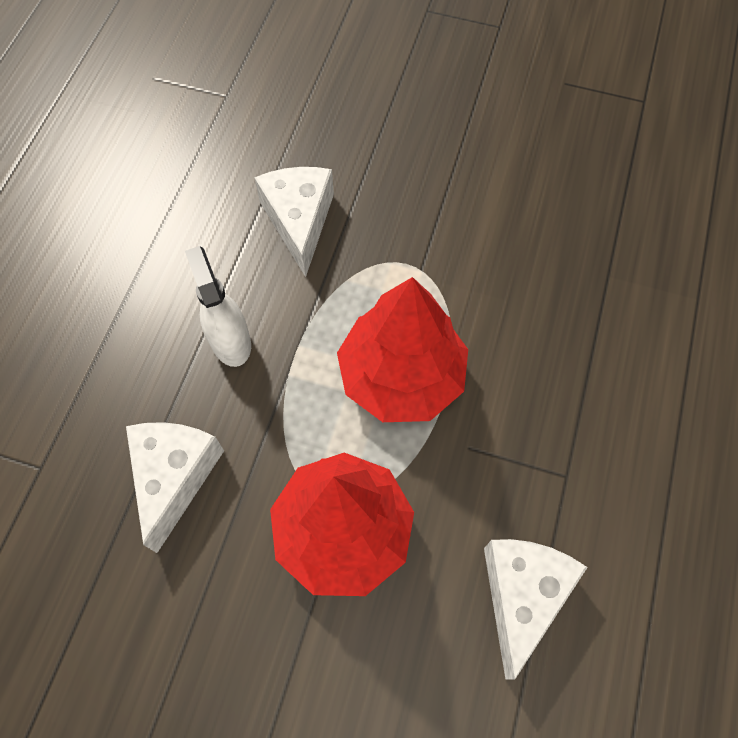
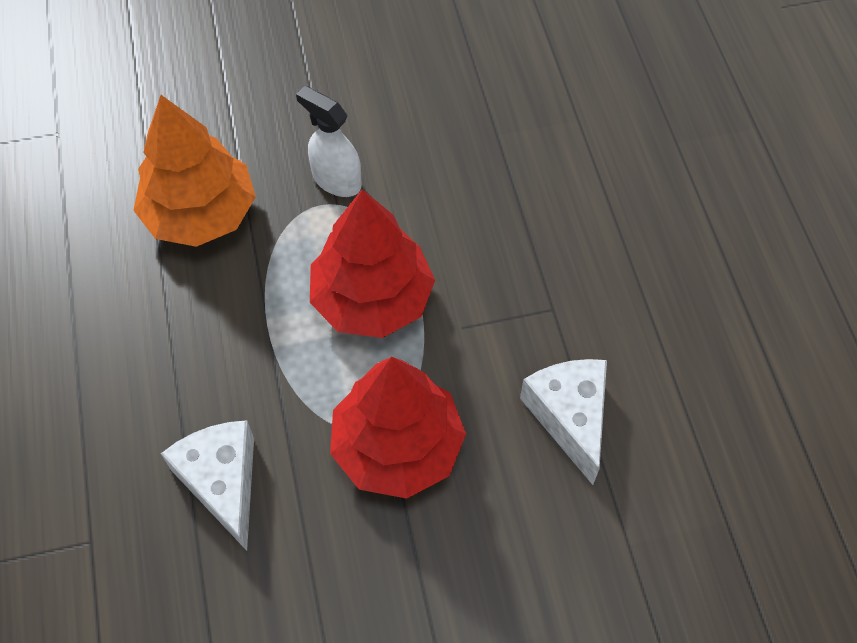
camera: 30 degrees left, 5 degrees down
white spray bottle [185,246,251,367] -> white spray bottle moved to [296,86,362,197]
white cheese [254,167,334,277] -> orange tree [133,95,256,247]

